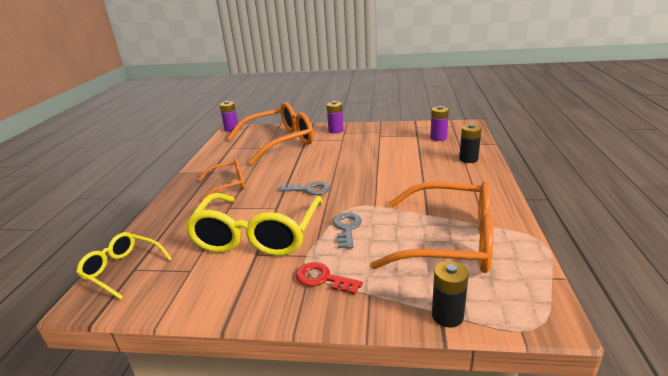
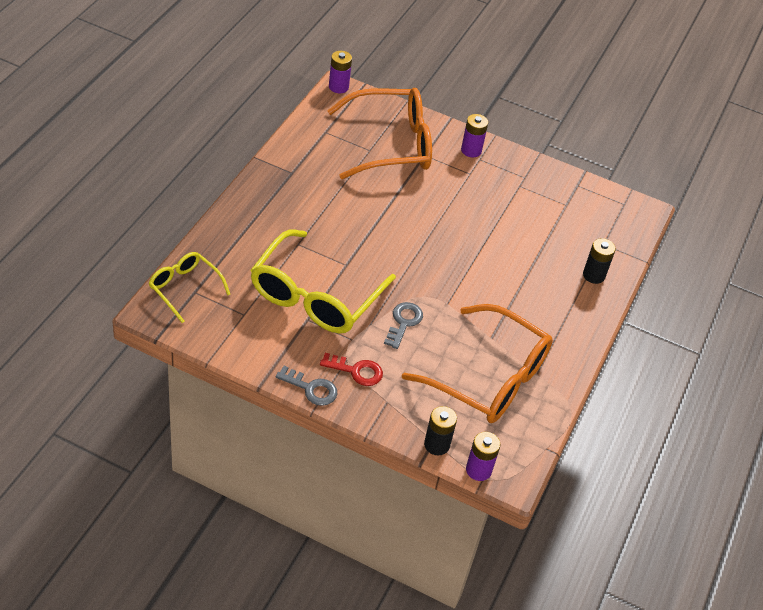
camera: 10 degrees right, 20 degrees up
orange glasses [198,159,245,201] -> none
grey key [280,181,330,195] -> grey key moved to [276,366,338,406]
red key [296,262,363,295] -> red key turned 150 degrees clockwise [320,353,383,386]
purple battery [430,106,449,141] -> purple battery moved to [466,432,501,481]

